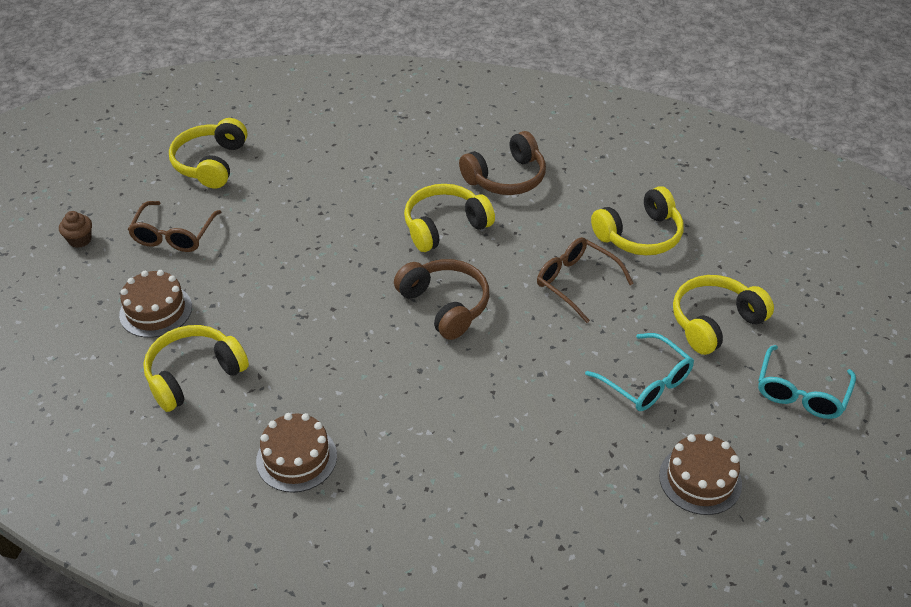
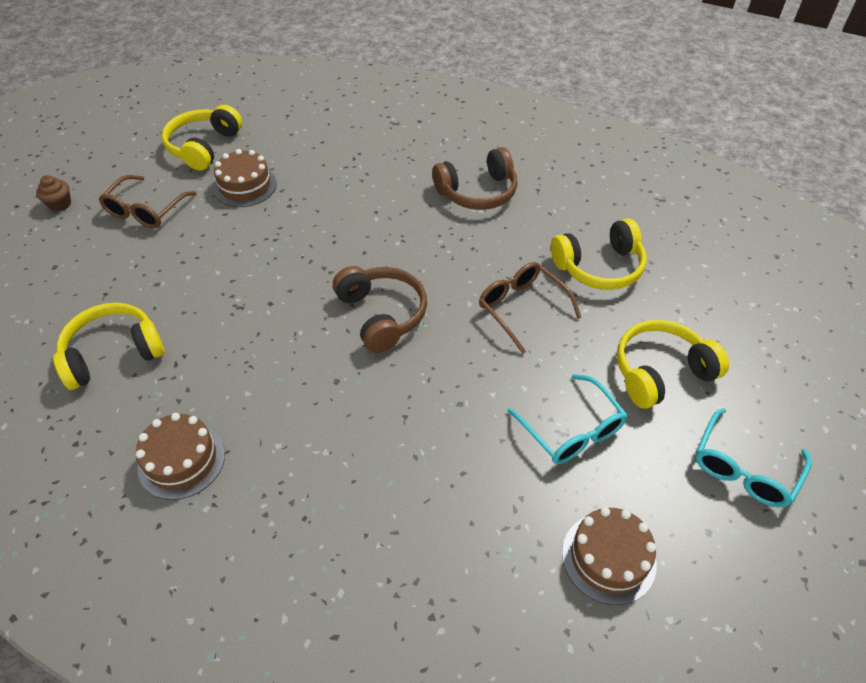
camera: 10 degrees right, 5 degrees up
brown cake [119,270,192,338] -> brown cake moved to [213,149,277,207]
yellow headphones [404,184,495,252] -> none

